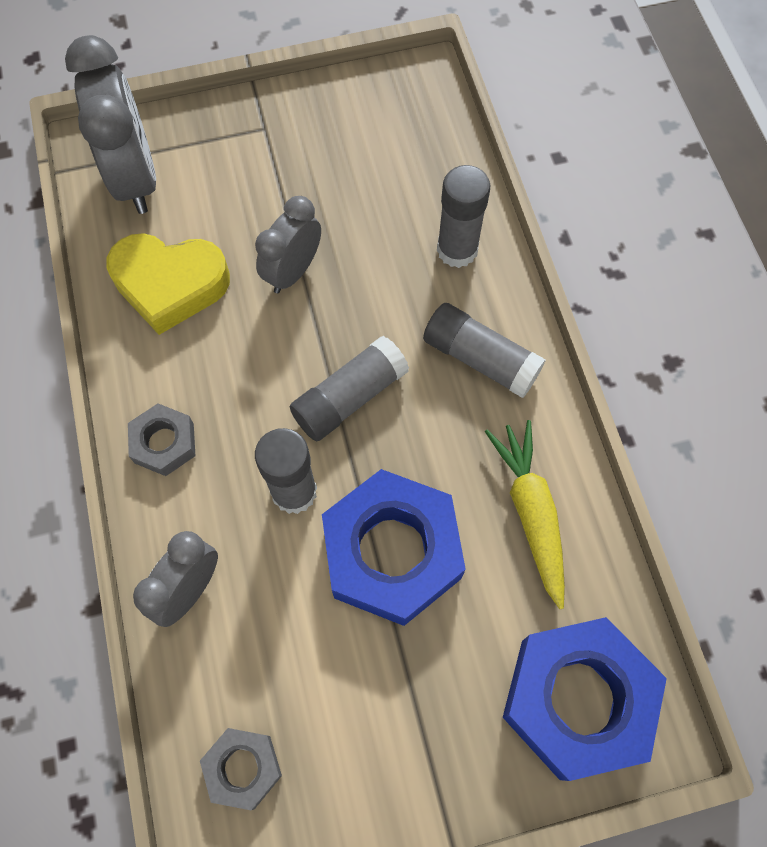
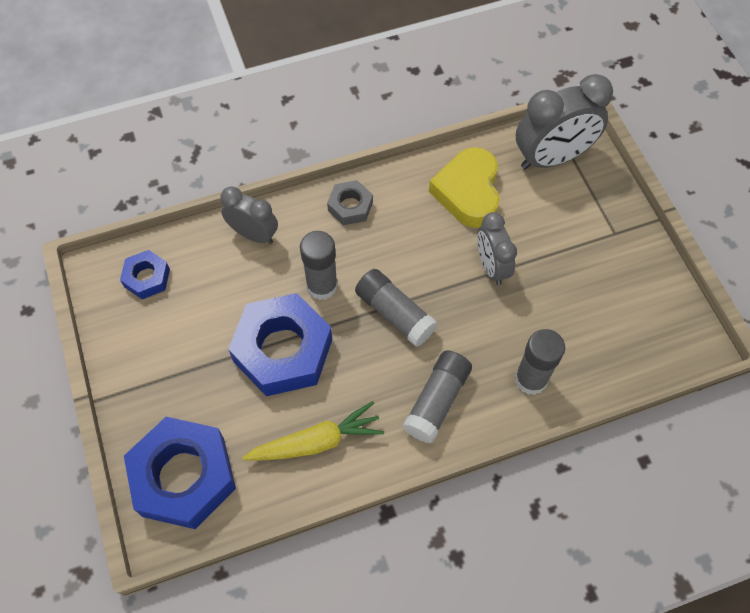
camera: 85 degrees right, 5 degrees down
grey nut [200,728,282,810] -> blue nut [120,250,170,299]
grey clock [255,196,321,293] -> grey clock turned 135 degrees counterclockwise [477,212,517,285]

